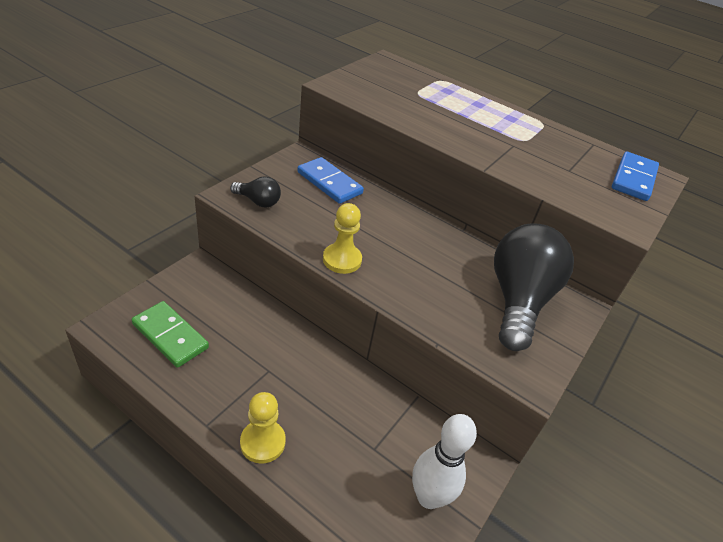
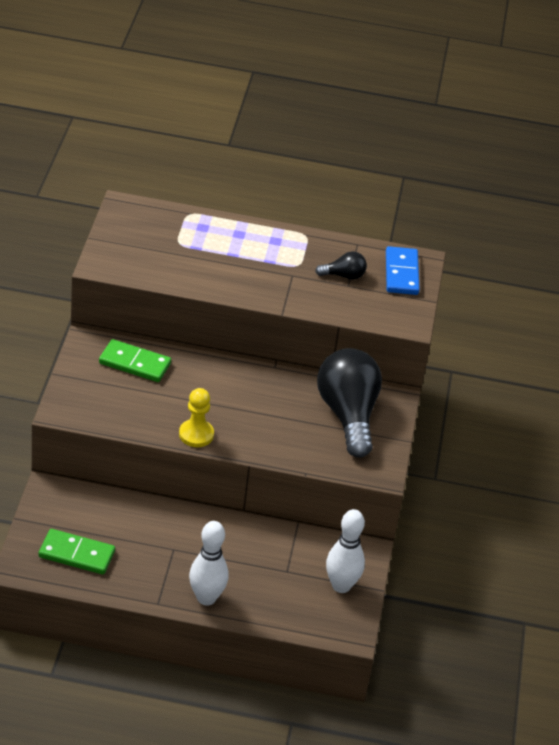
camera: 25 degrees left, 0 degrees up
black light bulb [230,176,281,208] -> black light bulb moved to [315,251,367,280]
yellow pawn [240,392,286,464] -> white bowling pin [189,521,228,606]
blue domino [297,157,364,204] -> green domino [99,339,171,382]

